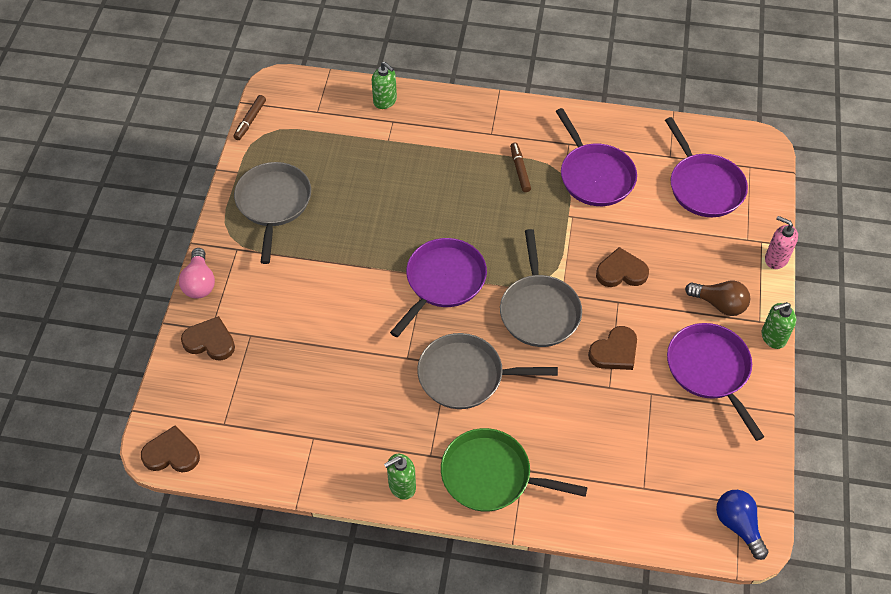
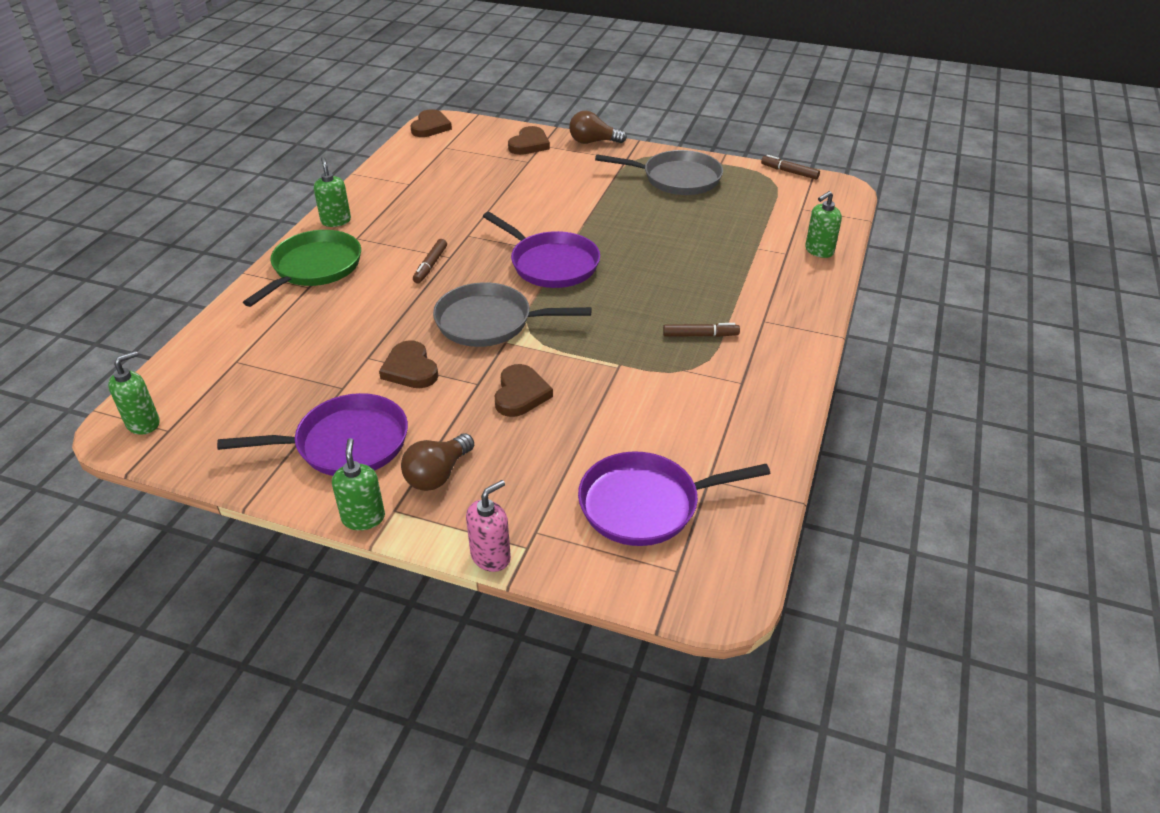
camera: 100 degrees right, 15 degrees down
pink light bulb [179,248,215,299] -> brown light bulb [569,111,627,144]
grey pan [417,333,558,409] -> brown marker [413,239,447,283]
purple pan [556,108,637,206] -> none
blue light bulb [716,490,768,560] -> green soap dispenser [108,351,160,435]

